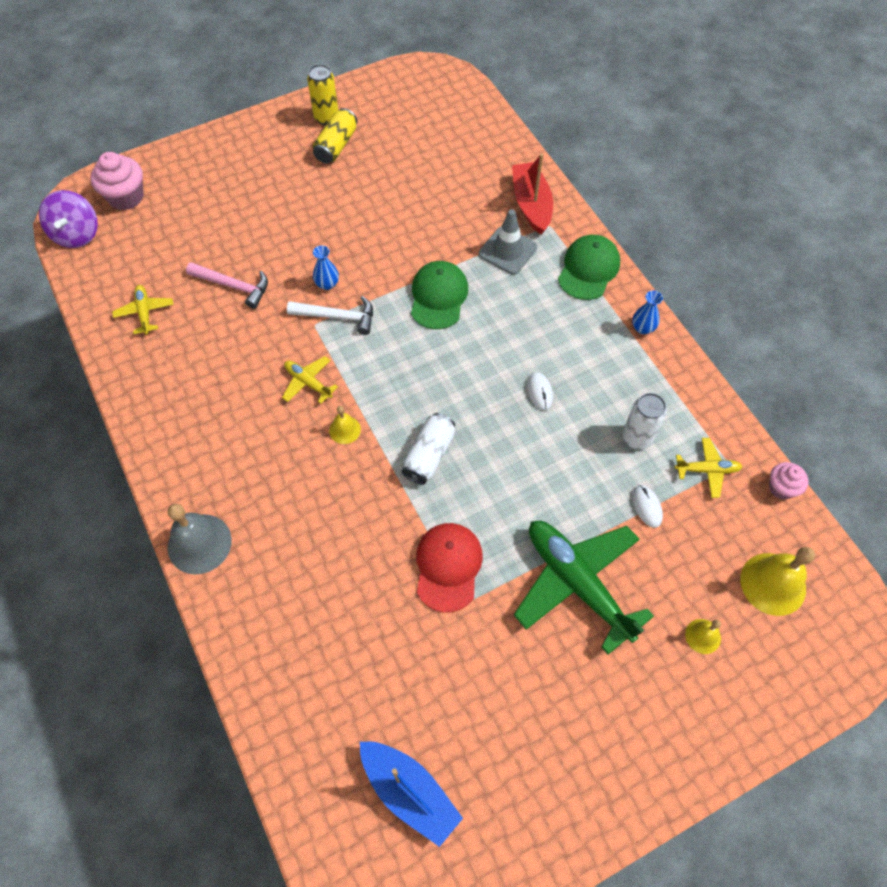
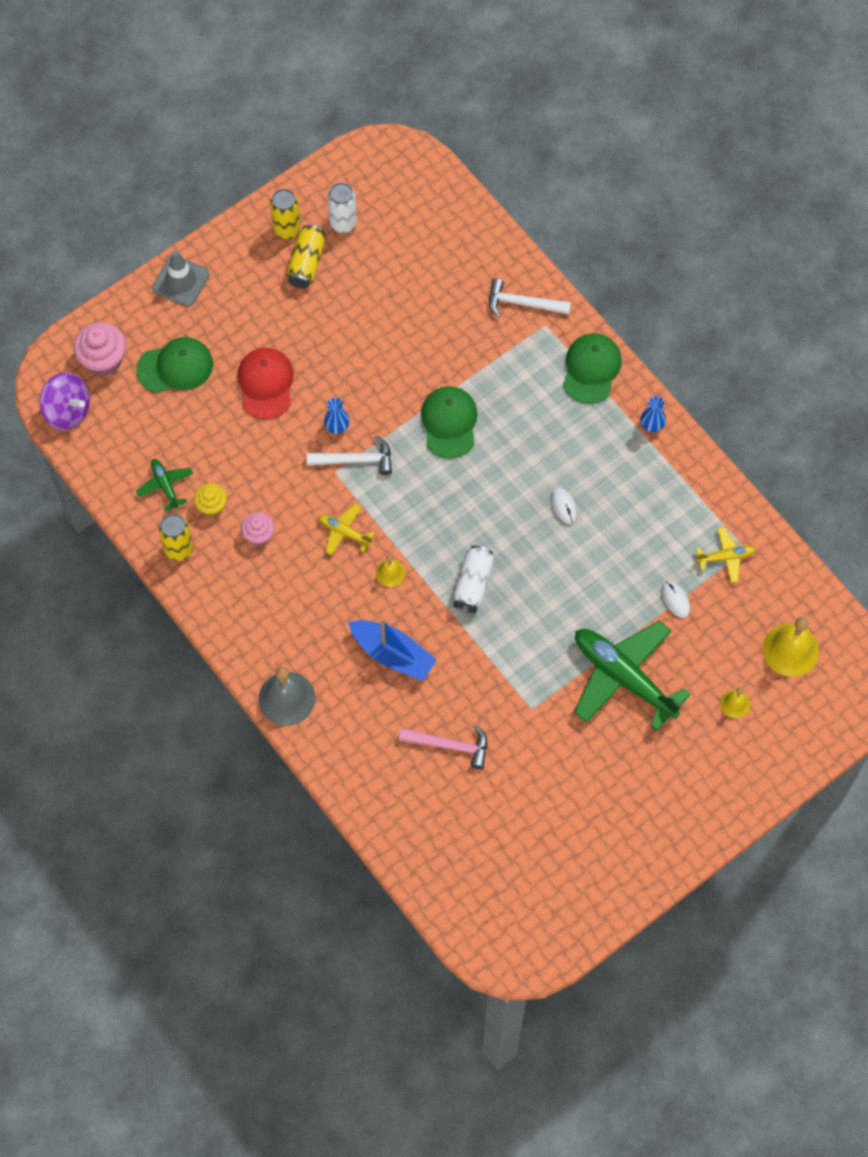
camera: 10 degrees left, 5 degrees up
purple spinning top [39,190,98,248] -> purple spinning top turned 45 degrees counterclockwise [39,372,90,430]
yellow plane [112,285,173,335] -> green plane [136,459,193,511]
pink hammer [186,262,268,309] -> pink hammer moved to [399,725,487,769]
blue boat [360,742,463,847] -> blue boat moved to [348,618,437,681]
red cap [416,523,483,613] -> red cap moved to [238,348,294,419]
grey traffic cone [479,209,537,275] -> grey traffic cone moved to [152,250,210,306]
red boat [512,153,553,235] -> white hammer [489,278,571,318]
white can [623,393,667,450] -> white can moved to [327,182,357,233]
pink cupcake [769,462,808,500] -> pink cupcake moved to [241,512,274,546]
none -> green cap [136,337,213,393]
none -> yellow can [159,513,193,561]
none -> yellow cupcake [194,483,227,516]

